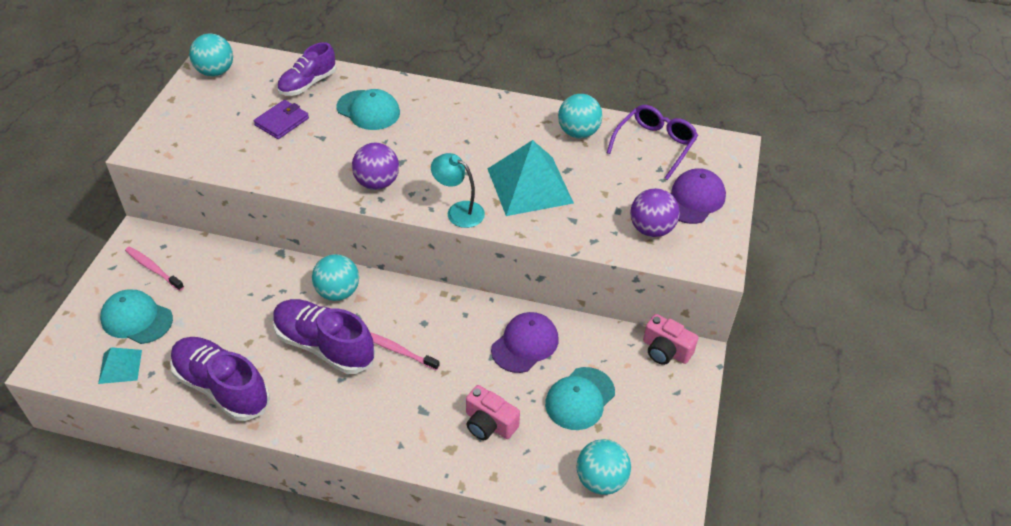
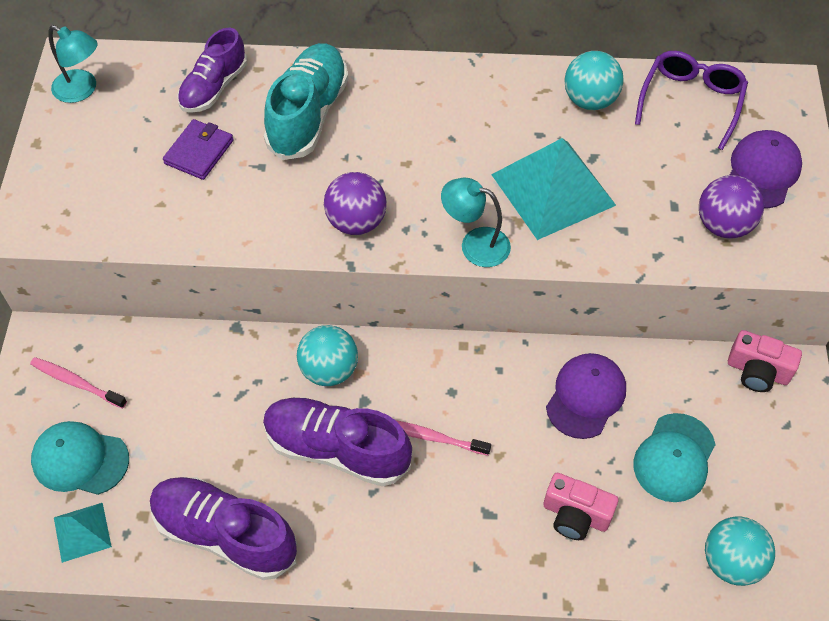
camera: 10 degrees left, 10 degrees up
turquoise ball [189,33,233,76] -> turquoise lamp [48,25,98,103]
turquoise cap [337,89,400,130] -> turquoise shoe [264,43,349,160]

